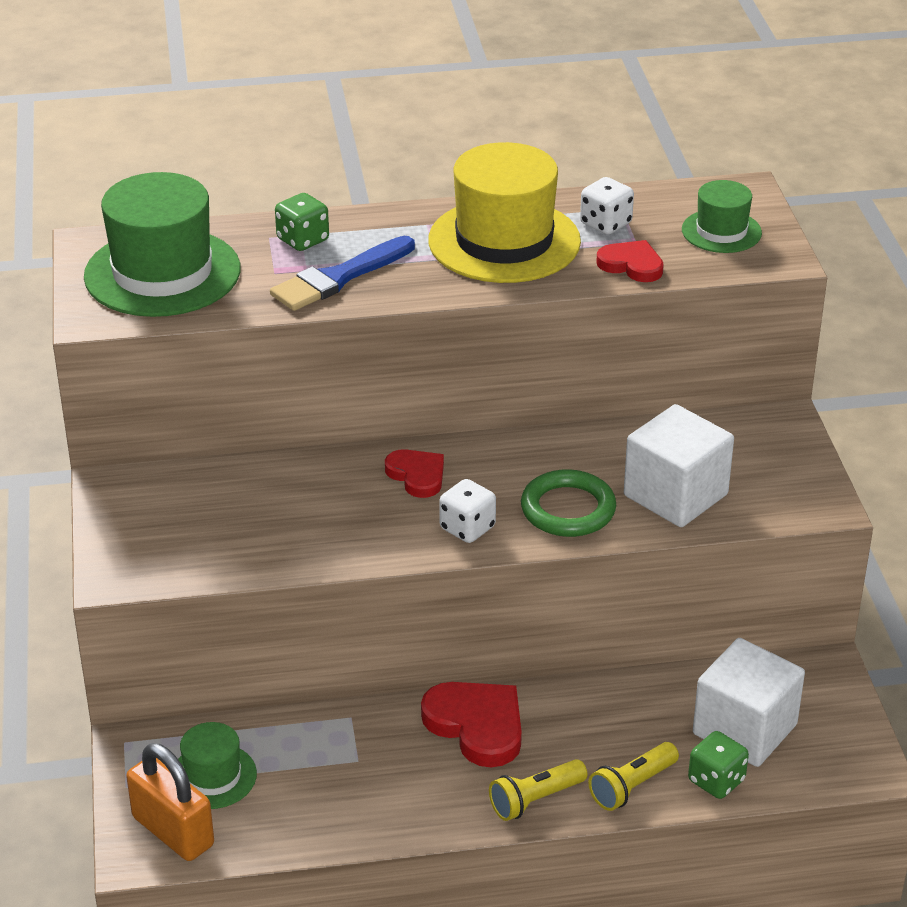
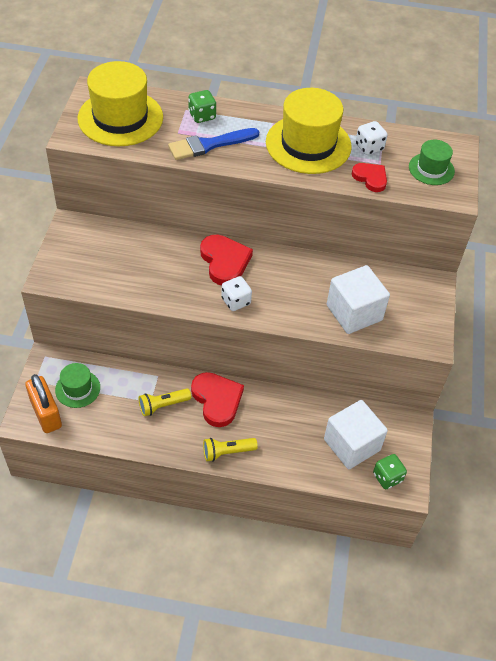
camera: 15 degrees right, 15 degrees up
green hat [84,172,241,317] -> yellow hat [78,61,163,146]
red heart [385,449,444,498] -> red heart [200,235,253,285], size x1.61
green ring [521,469,616,537] -> none
yellow flashlight [588,742,679,811] -> yellow flashlight moved to [139,388,191,416]
green dice [688,731,749,799] -> green dice moved to [373,454,407,489]

